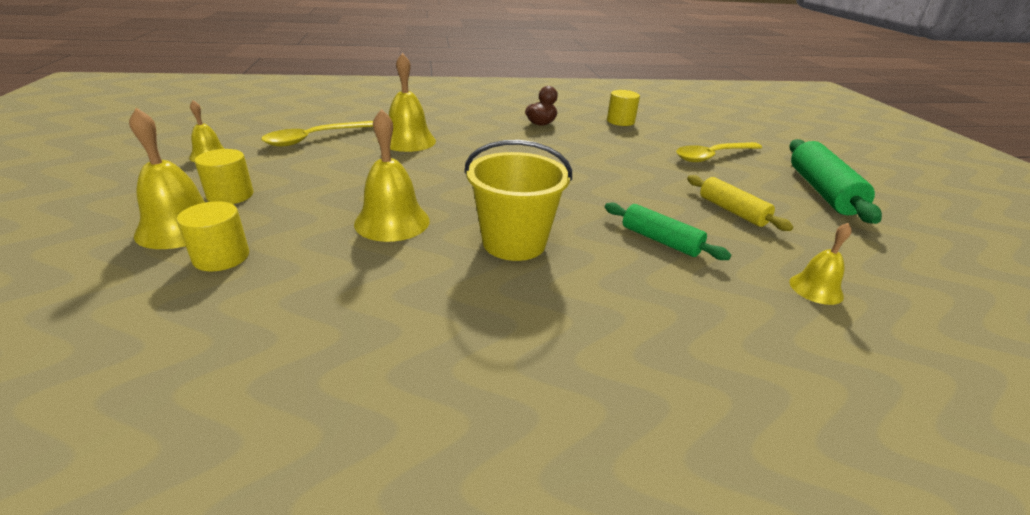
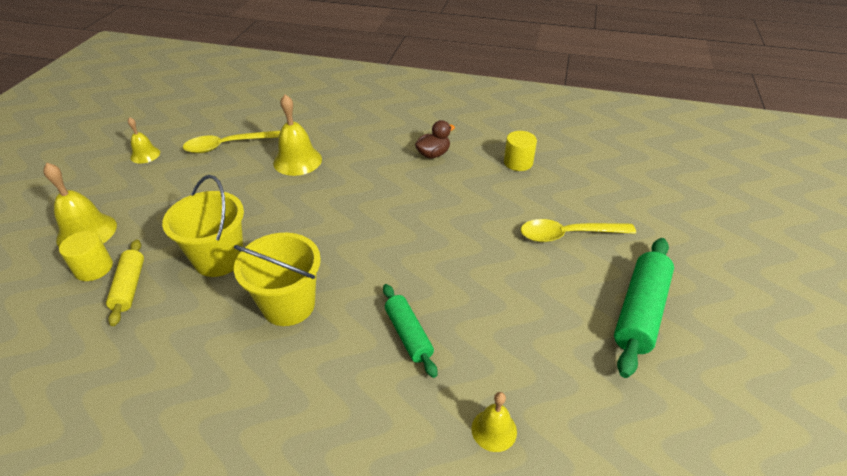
camera: 25 degrees right, 10 degrees up
yellow cylinder [195,149,253,204] -> none
yellow bell [354,109,430,242] -> yellow bucket [162,175,244,277]
yellow rolling pin [687,175,793,231] -> yellow rolling pin moved to [106,239,144,326]

